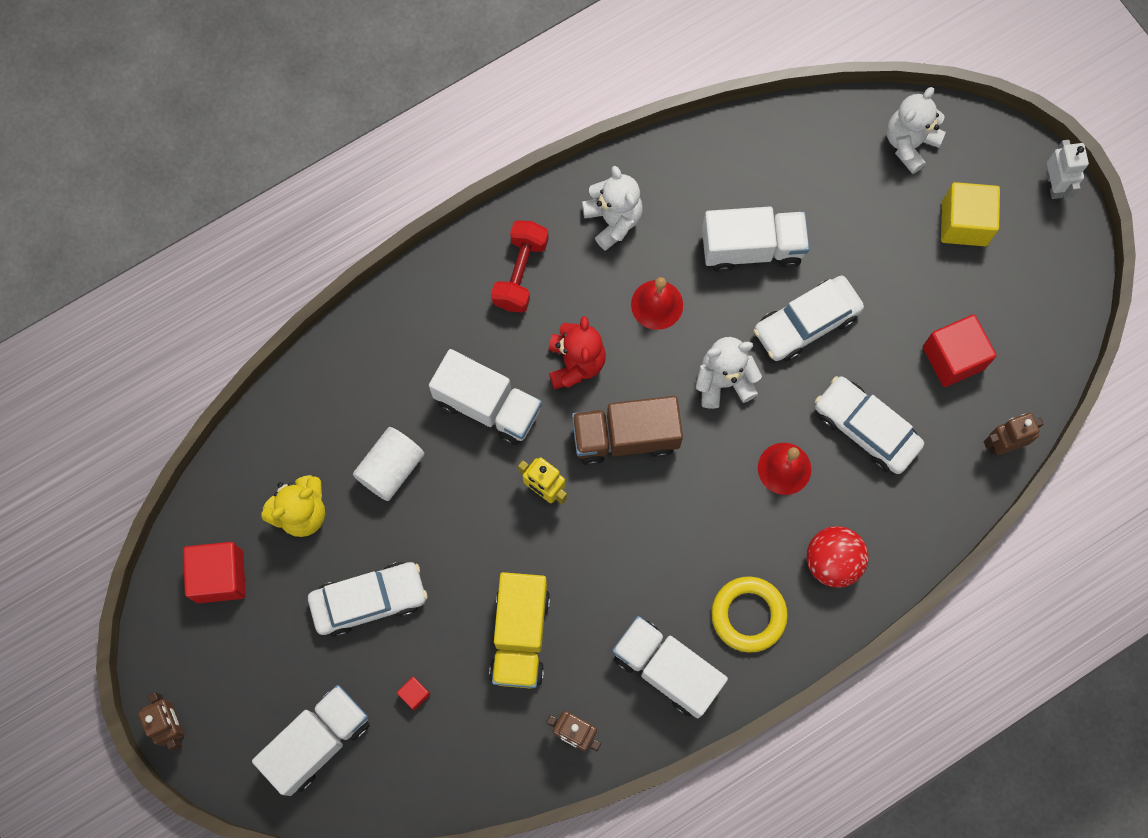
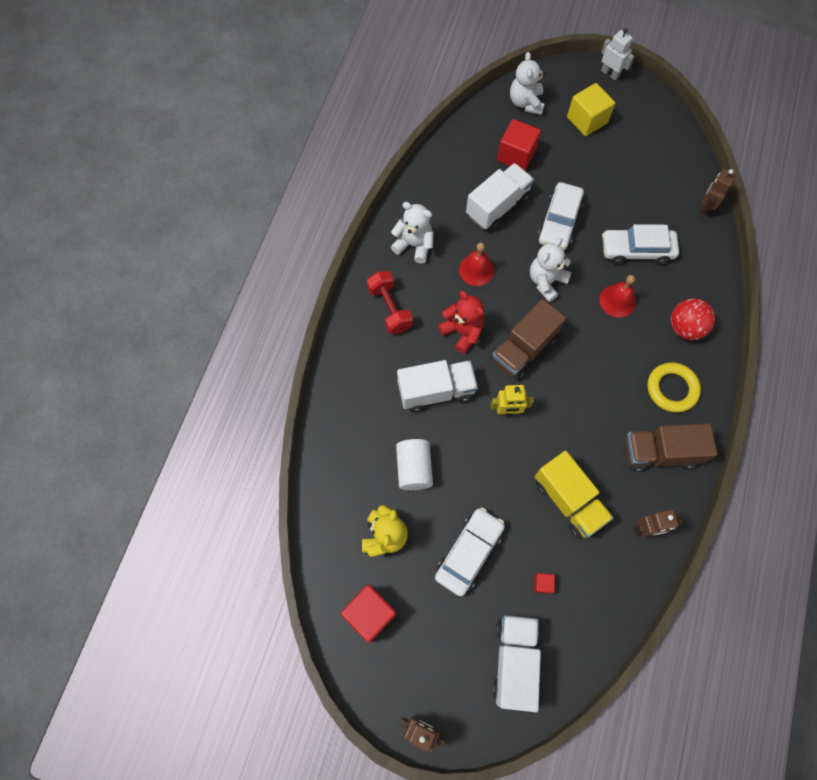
camera: 40 degrees left, 5 degrees down
white truck [612,616,728,719] -> brown truck [625,423,717,472]
red cube [923,315,997,387] -> red cube moved to [497,119,541,171]

